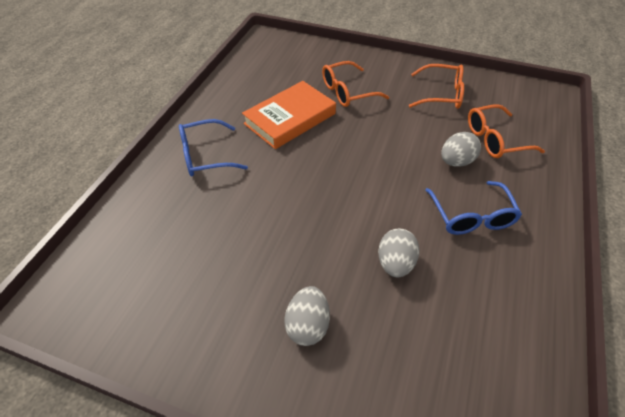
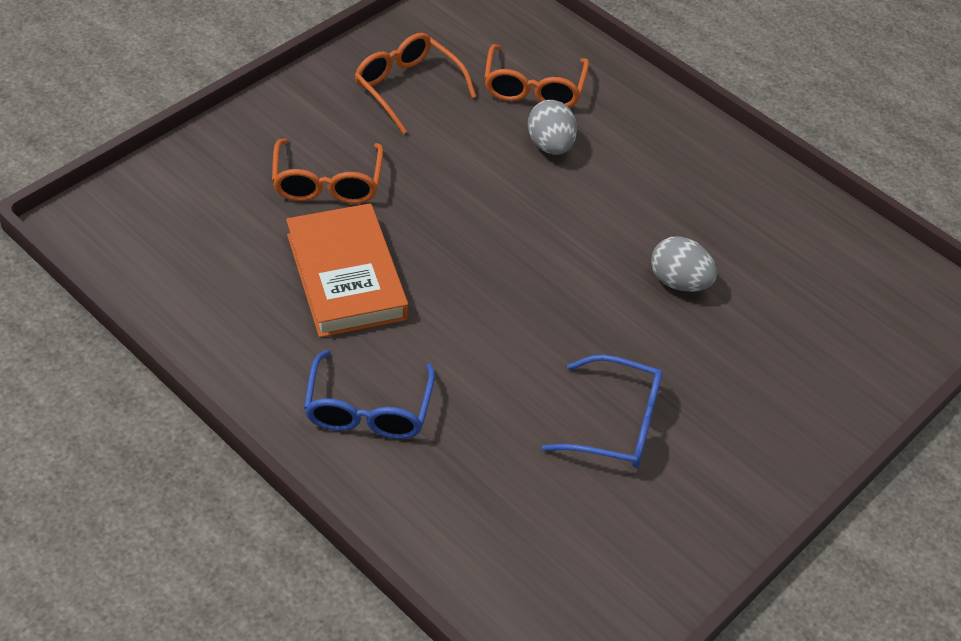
camera: 70 degrees left, 0 degrees up
grey egg [285,286,330,346] -> none
orange glasses [409,64,464,109] -> orange glasses turned 75 degrees counterclockwise [355,33,476,134]
blue glasses [425,181,522,235] -> blue glasses moved to [542,355,663,468]

